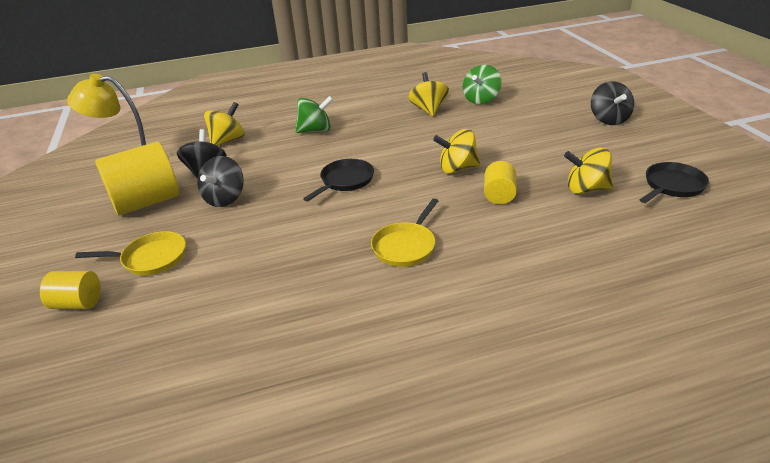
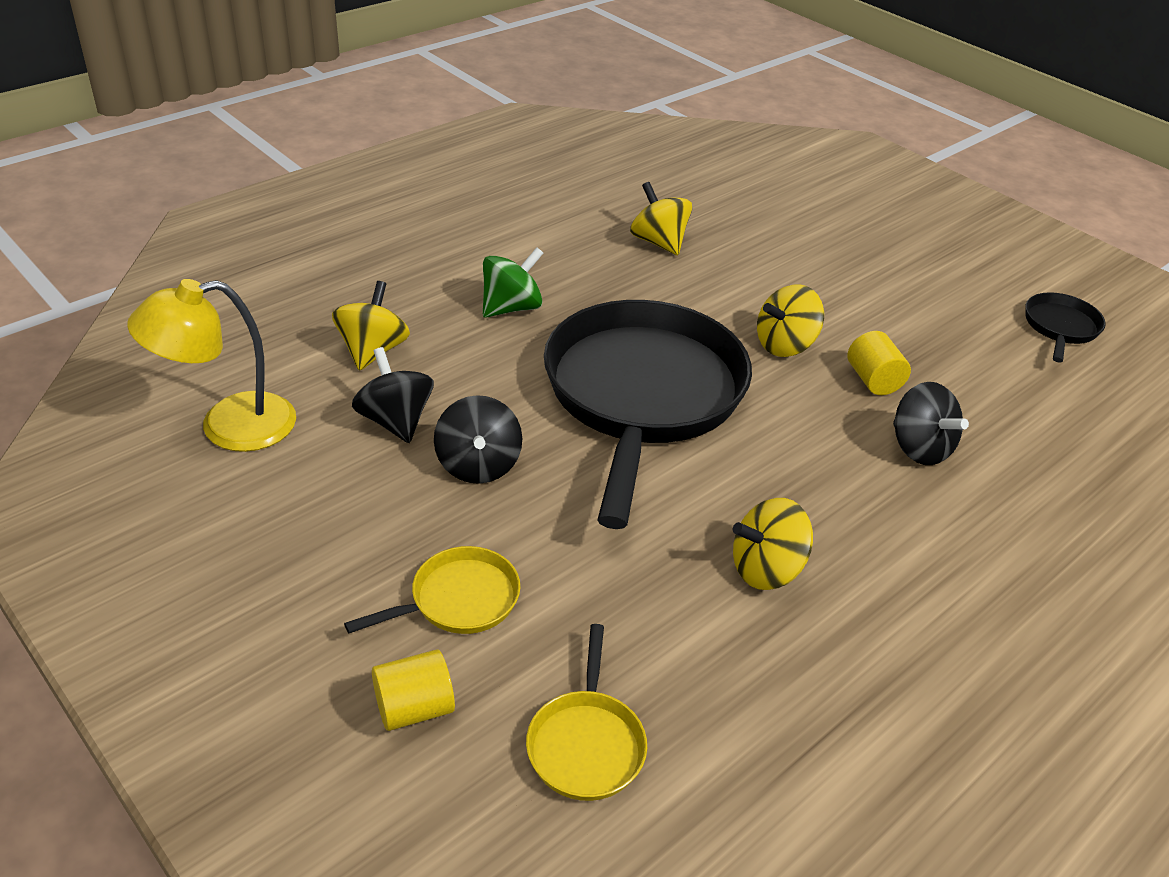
camera: 30 degrees left, 5 degrees up
yellow cylinder [95,142,179,215] -> none
black pan [303,159,374,201] -> black pan [544,300,752,529], size x2.39
yellow pan [371,198,438,267] -> yellow pan moved to [526,624,647,801]
green spinning top [463,65,501,104] -> none
yellow spinning top [564,147,613,194] -> yellow spinning top moved to [733,498,813,590]
black spinning top [591,81,634,125] -> black spinning top moved to [893,382,969,465]

